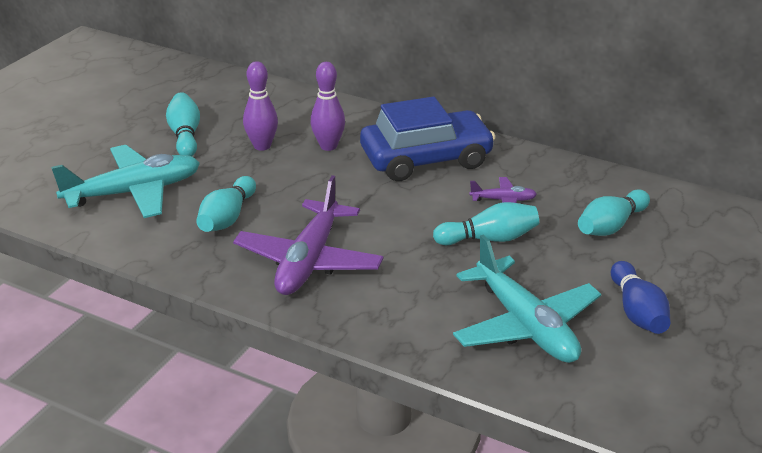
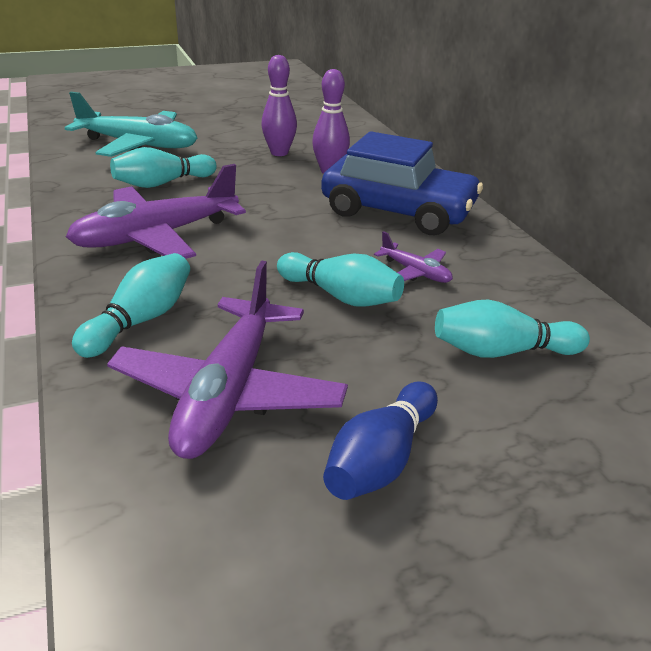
camera: 40 degrees right, 0 degrees up
turquoise bowling pin [166,92,200,156] -> turquoise bowling pin moved to [72,253,190,358]
turquoise plane [453,235,601,363] -> purple plane [107,260,348,459]

